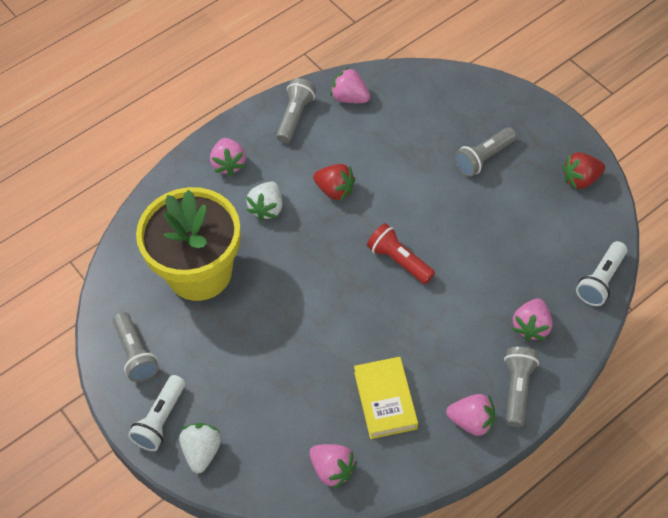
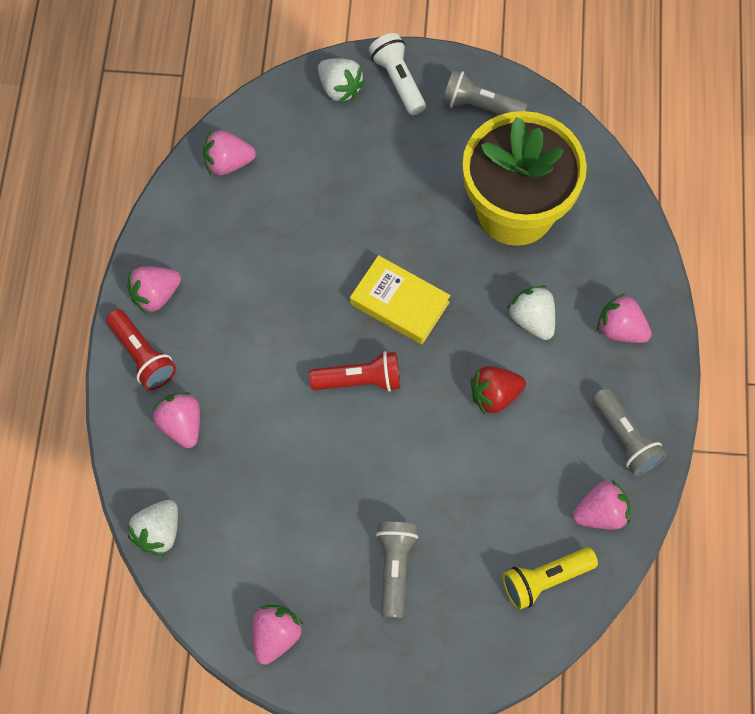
camera: 130 degrees right, 10 degrees up
yellow book [354,357,418,439] -> yellow book moved to [350,255,451,345]
grey flashlight [504,347,539,427] -> red flashlight [106,309,176,390]
red strawberry [562,152,605,190] -> pink strawberry [252,605,303,665]
white flashlight [576,241,627,306] -> white strawberry [127,500,178,556]
none -> yellow flashlight [502,547,598,610]

